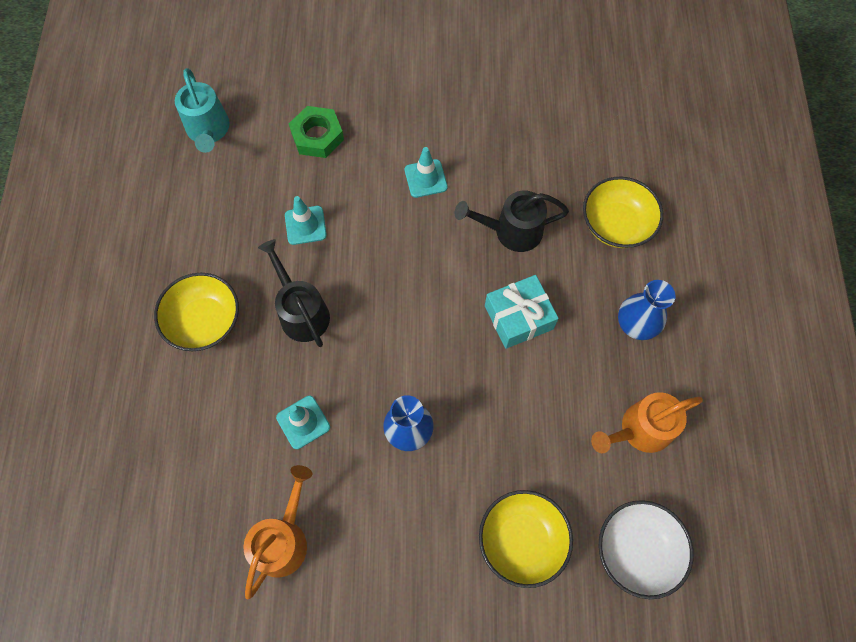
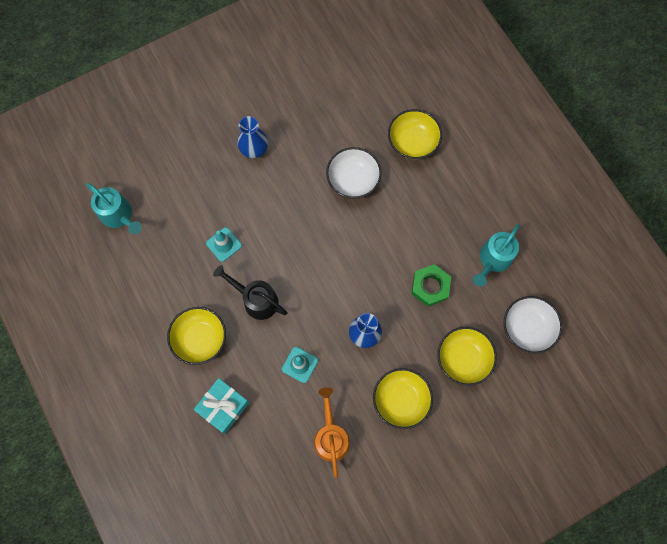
camera: 30 degrees left, 5 degrees up
green nut [289,106,344,158] -> green nut moved to [411,264,451,307]
turquoise traffic cone [405,147,448,198] -> none
black watering can [455,191,569,252] -> white bowl [326,147,382,199]
turquoise gift [485,275,559,349] -> turquoise gift moved to [194,378,250,434]
orange watering can [591,392,703,453] -> turquoise watering can [473,224,520,287]
blue vase [618,280,676,340] -> blue vase moved to [237,116,268,158]
none -> yellow bowl [373,368,433,429]

